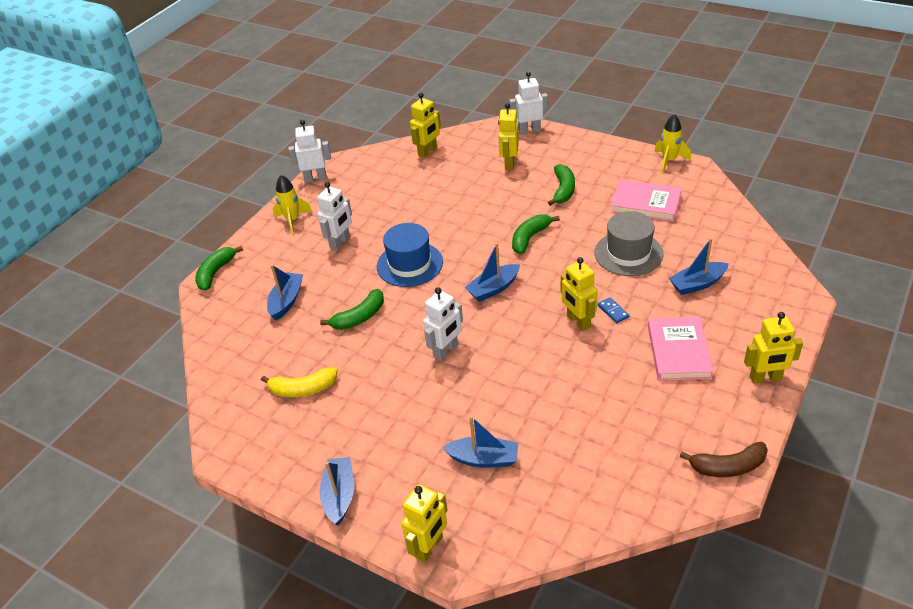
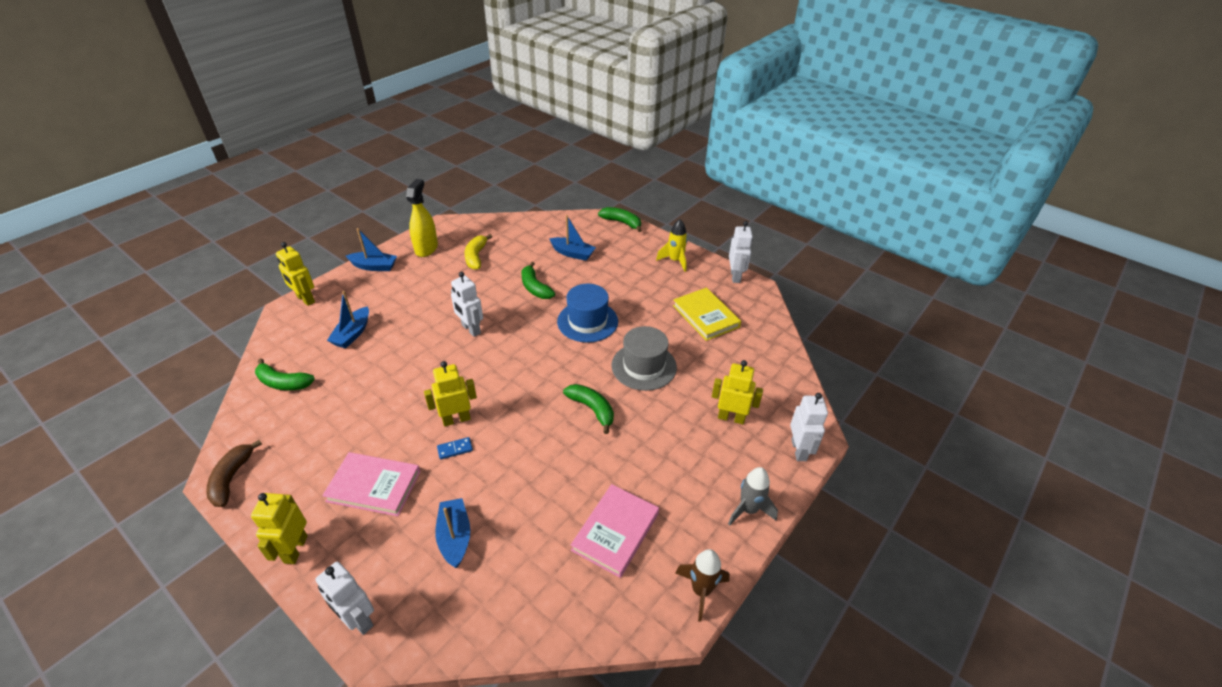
camera: 95 degrees right, 0 degrees up
white robot [317,182,352,251] -> white robot moved to [316,562,374,635]
yellow robot [410,93,441,158] -> none
blue boat [464,243,520,302] -> none
green banana [548,164,575,206] -> green banana moved to [255,358,315,390]
grey hat [595,211,664,276] -> grey hat moved to [611,326,677,391]
yellow rocket [654,114,691,173] -> brown rocket [675,549,730,622]
none -> yellow spray bottle [406,179,438,257]
none -> yellow book [673,288,741,341]
none -> grey rocket [728,467,778,526]

